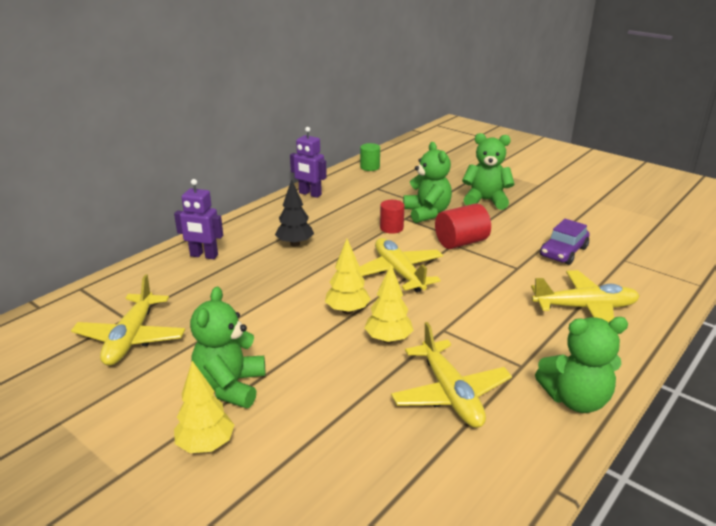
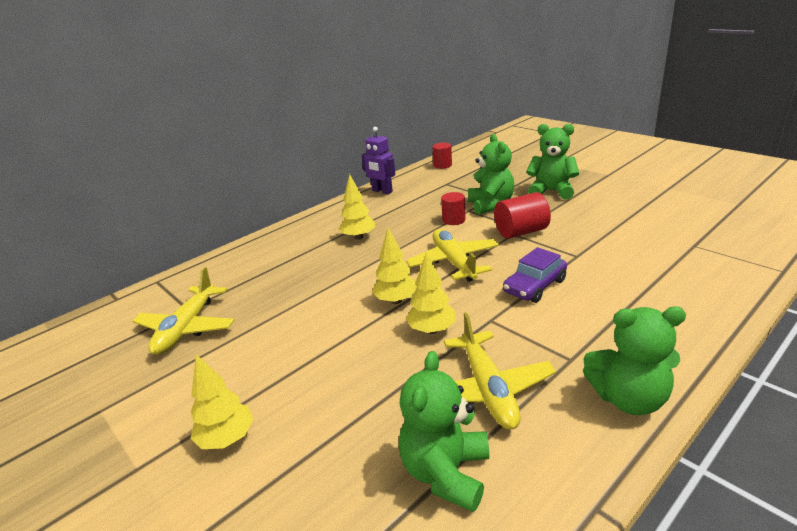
camera: 10 degrees right, 0 degrees up
purple robot [174,179,223,259] -> none
green teddy bear [190,287,265,408] -> green teddy bear moved to [399,351,489,512]
black tree [275,179,314,247] -> yellow tree [339,174,375,240]
green cylinder [360,143,380,171] -> red cylinder [432,143,452,169]
yellow plane [531,270,640,322] -> none
purple car [540,219,590,265] -> purple car moved to [503,247,567,303]

